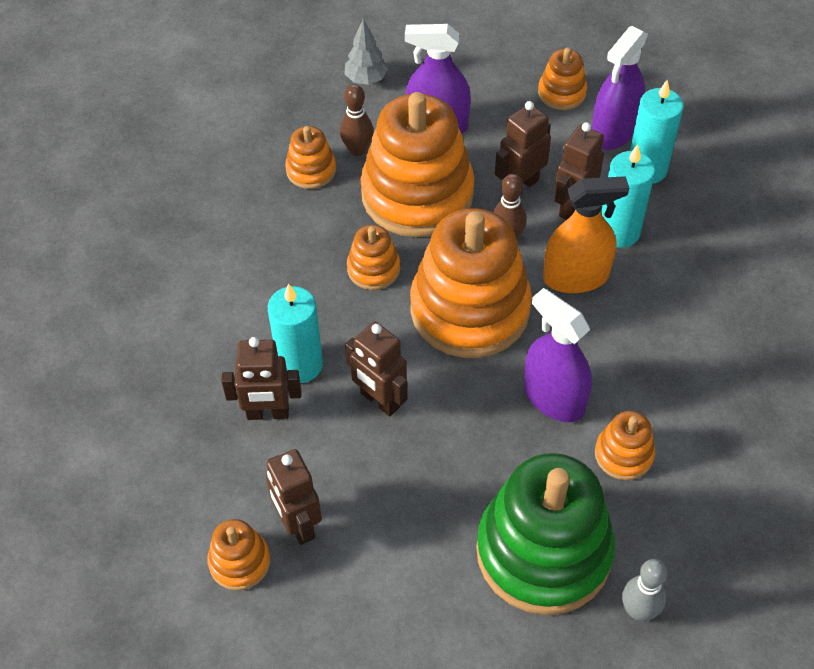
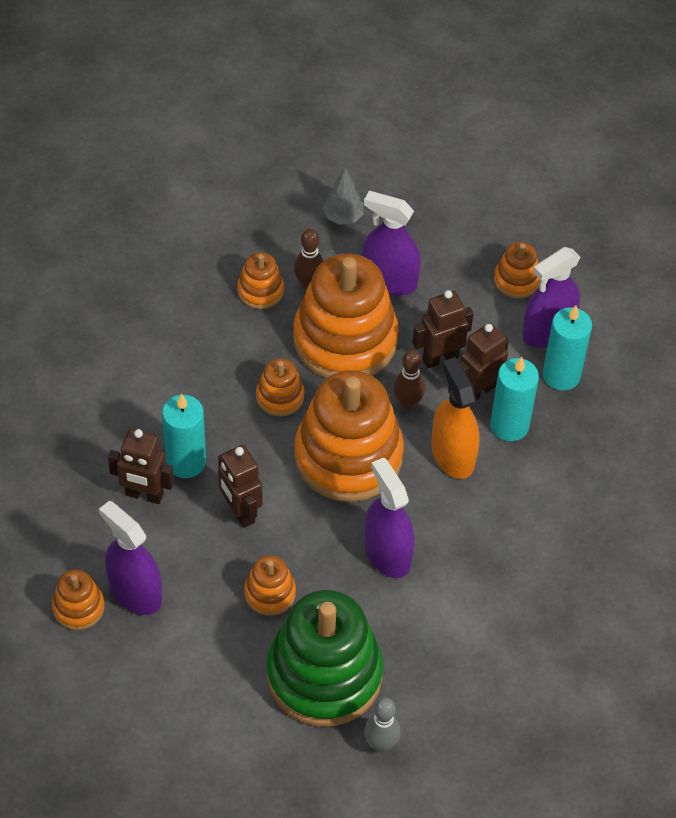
camera: 15 degrees right, 0 degrees up
brown robot [266,449,322,545] -> purple spray bottle [99,501,162,615]
orange spray bottle [543,176,629,293] -> orange spray bottle turned 120 degrees counterclockwise [431,357,479,479]
orange stacking toy [595,411,655,480] -> orange stacking toy moved to [244,555,296,616]

